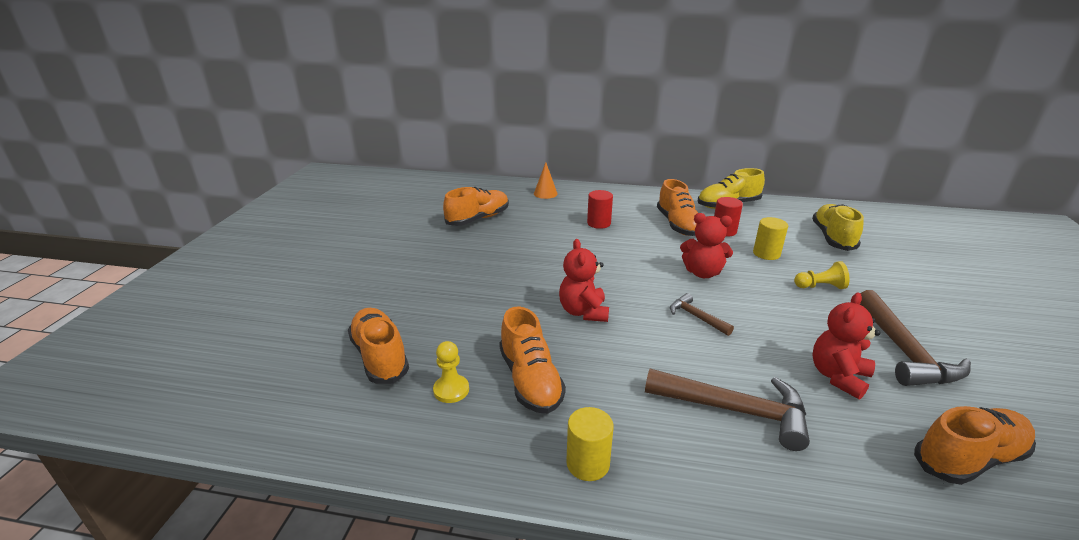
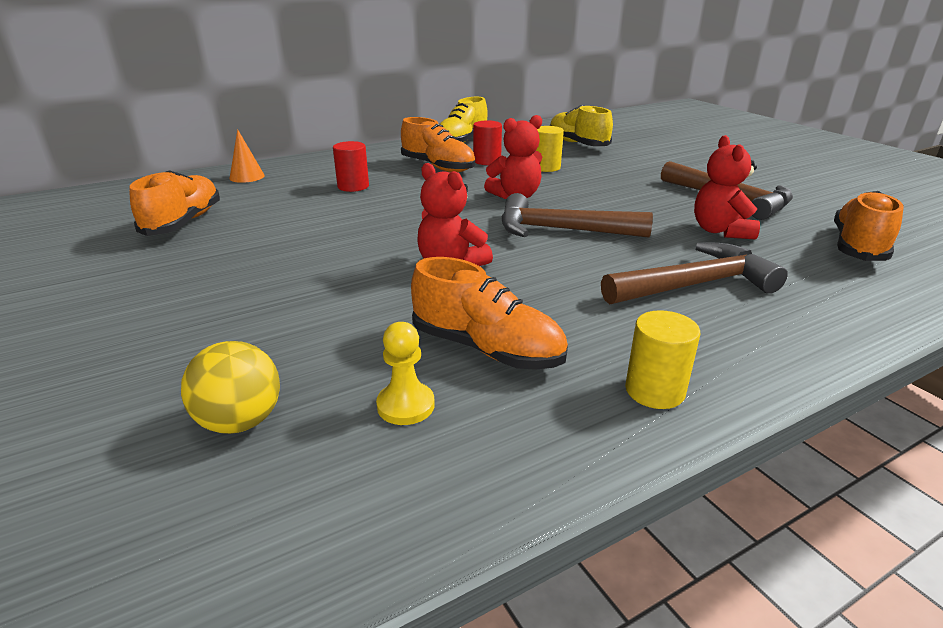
camera: 40 degrees left, 0 degrees up
orange shoe [348,308,409,384] -> yellow ball [181,341,280,434]
brown hammer [670,293,734,336] -> brown hammer [501,193,653,238], size x1.88
yellow pawn [794,261,850,289] -> none

